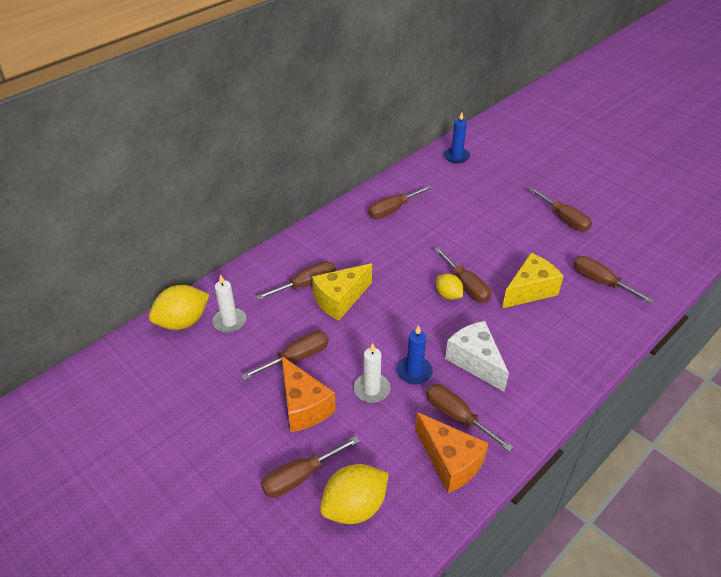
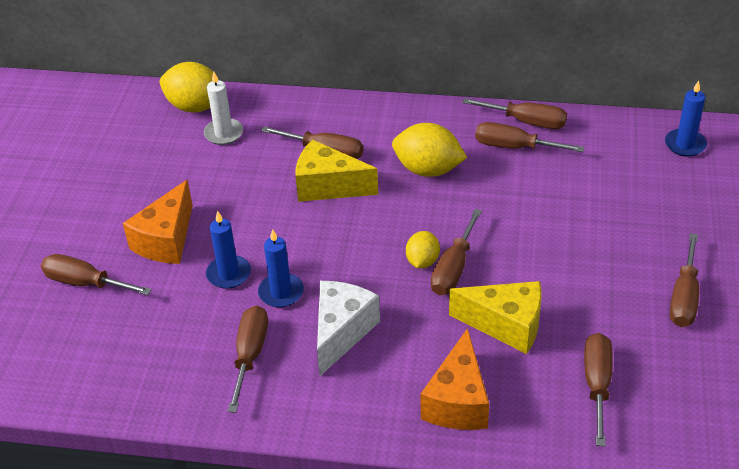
camera: 55 degrees right, 0 degrees up
brown screwdriver [241,331,329,380] -> brown screwdriver moved to [462,98,567,129]
yellow lemon [320,464,389,524] -> yellow lemon moved to [392,123,467,177]
white candle [354,343,390,403] -> blue candle [206,211,251,289]
orange cheese [415,412,489,493] -> orange cheese moved to [421,328,489,430]

